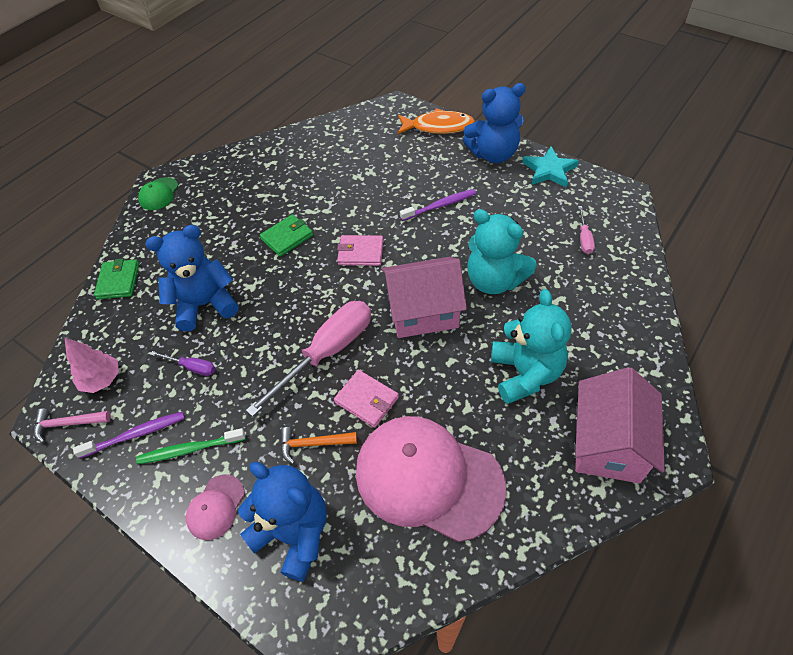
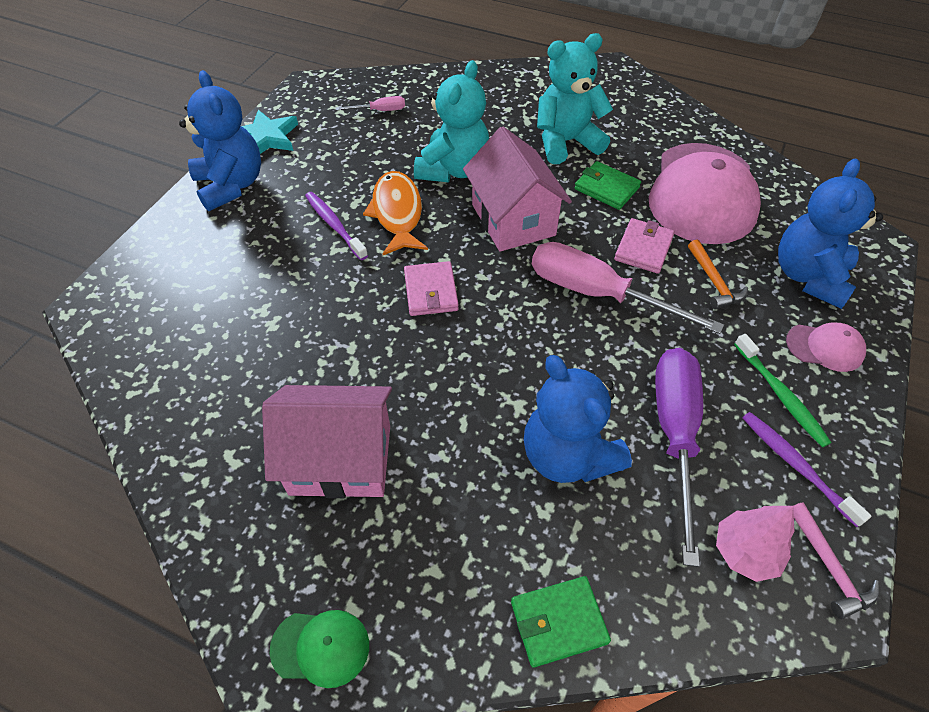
camera: 105 degrees left, 0 degrees up
purple screwdriver [150,351,215,376] -> purple screwdriver [655,348,703,567], size x2.22
green wallet [260,214,313,257] -> green wallet moved to [574,161,641,210]
orange fish [397,108,475,134] -> orange fish moved to [363,171,428,255]
pink house [575,367,665,483] -> pink house moved to [262,385,392,498]

